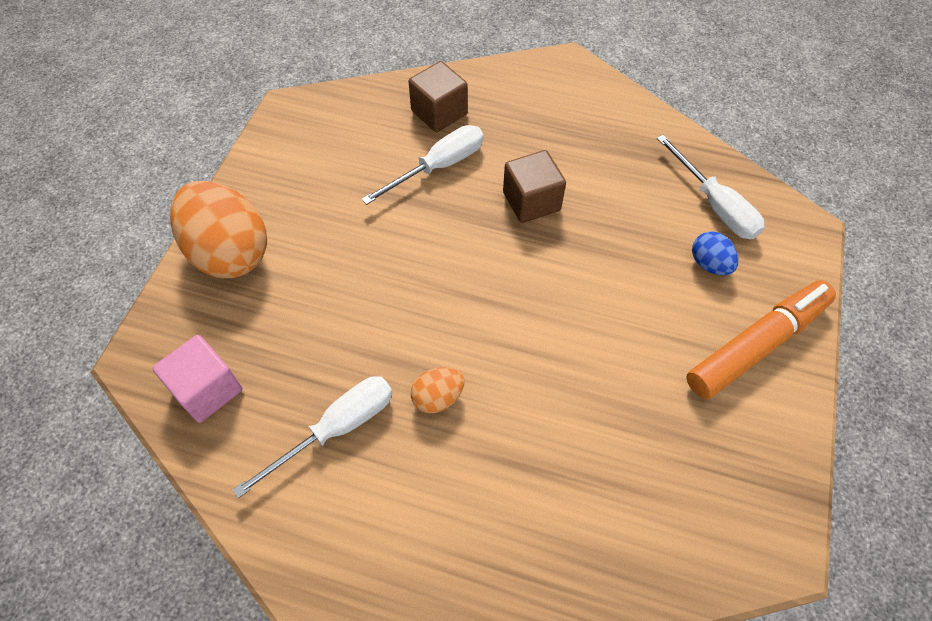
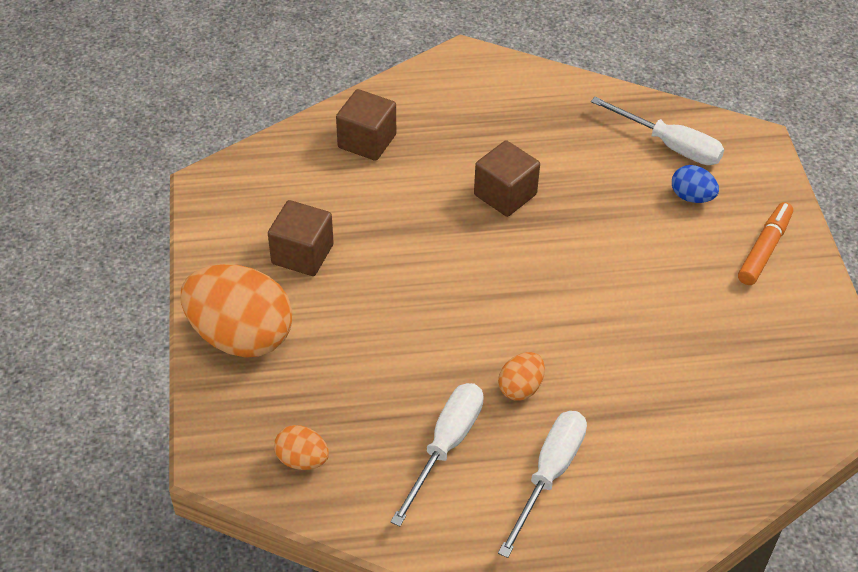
camera: 25 degrees left, 10 degrees down
pink cube [152,335,242,423] -> orange egg [274,425,329,470]
white screwdriver [362,125,484,205] -> white screwdriver moved to [498,411,587,558]
orange marker [686,280,836,399] -> orange marker [738,202,793,285], size x0.64
none -> brown cube [268,200,334,276]

